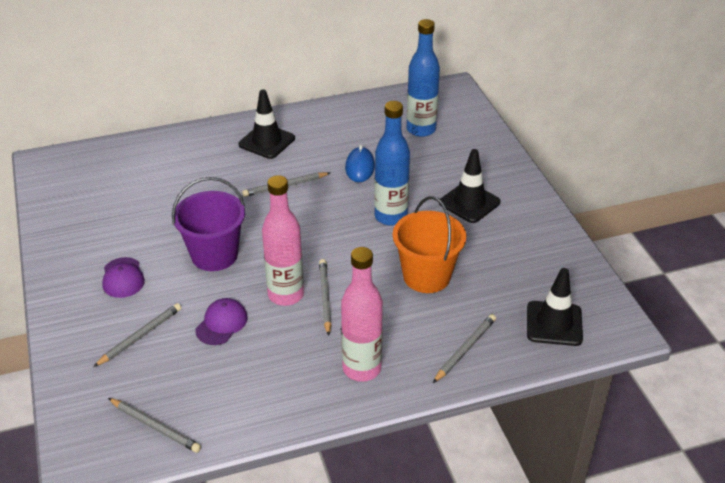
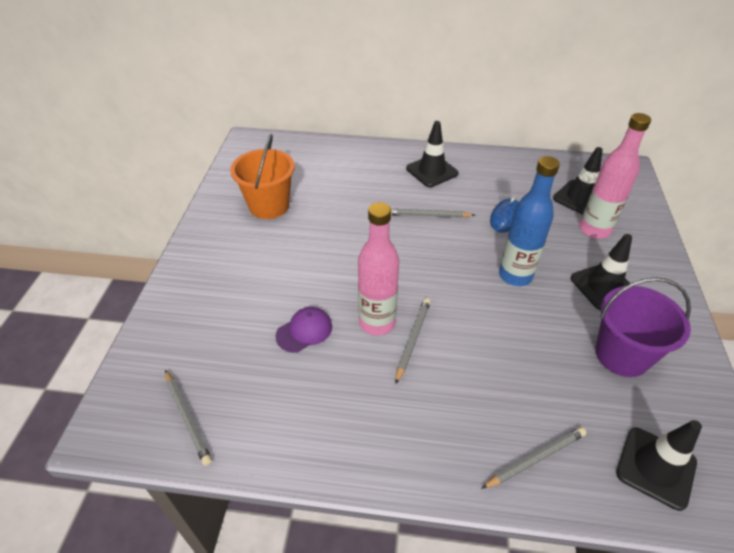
camera: 25 degrees right, 5 degrees up
grey pencil [93,303,182,367] -> none
purple cap [102,257,145,298] -> none
purple bucket [172,177,245,271] -> purple bucket moved to [595,277,691,377]
pink bottle [341,247,383,382] -> pink bottle moved to [579,113,651,239]
orange bucket [393,196,466,293] -> orange bucket moved to [230,134,295,219]
blue bottle [407,19,440,137] -> black traffic cone [553,147,603,215]

